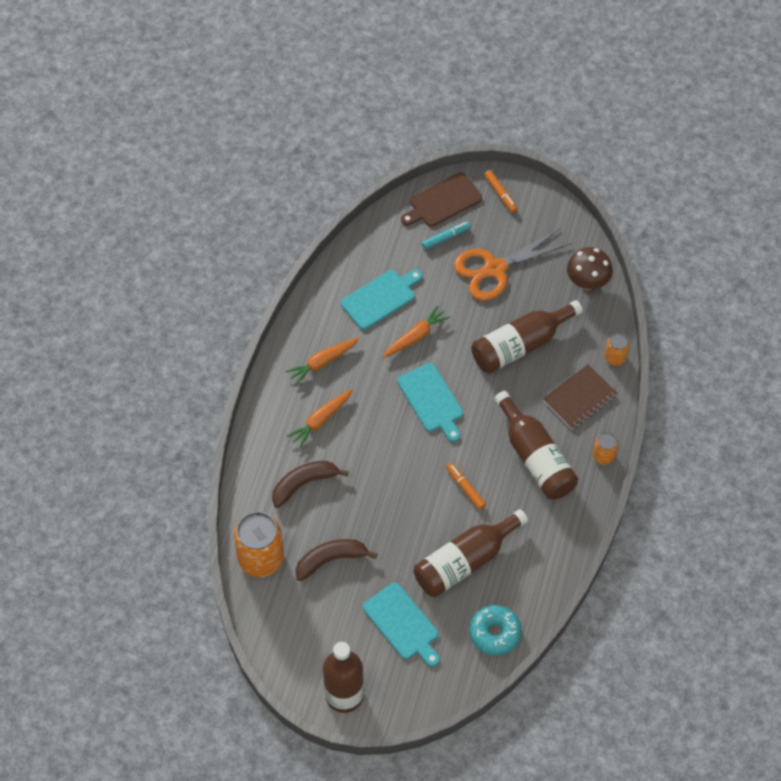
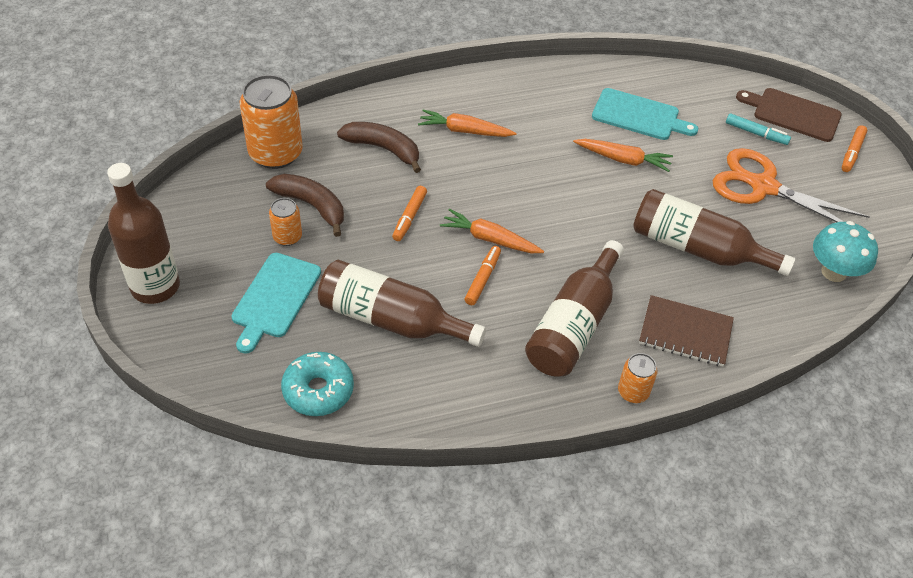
camera: 55 degrees right, 10 degrees down
orange carrot [286,337,359,385] -> orange carrot moved to [440,209,544,253]
turquoise cutting board [397,363,463,442] -> none
brown mushroom [567,247,613,290] -> turquoise mushroom [813,221,878,282]
orange can [605,333,630,365] -> orange can moved to [269,198,302,246]
none -> orange marker [392,186,427,241]

